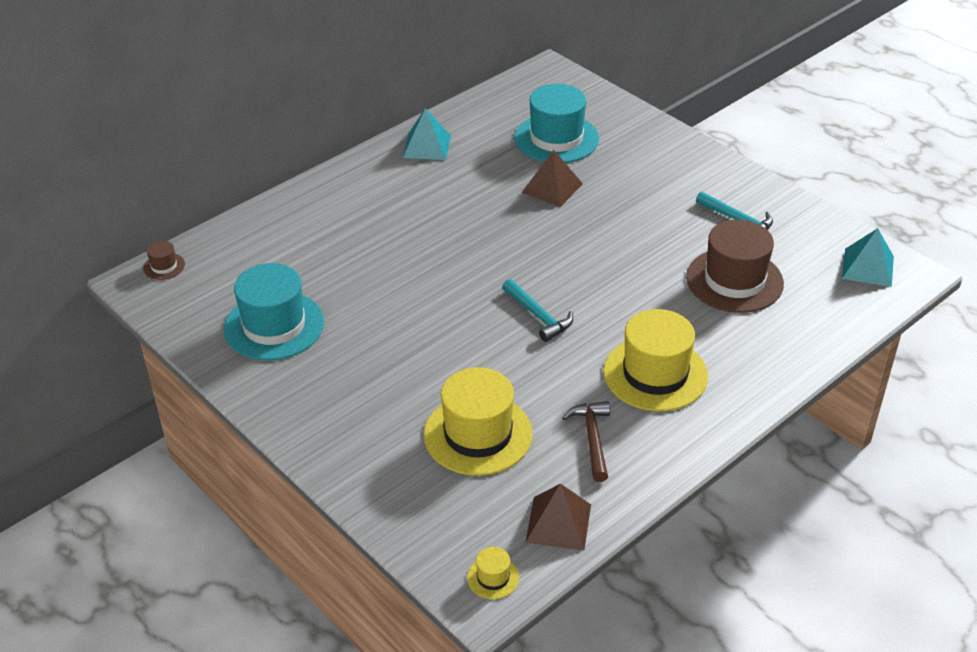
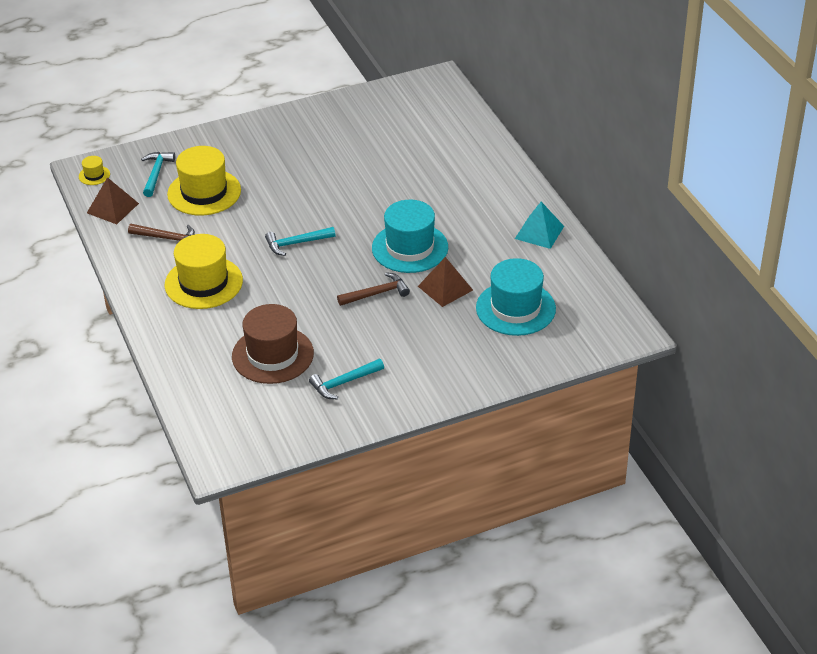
camera: 110 degrees right, 0 degrees up
brown hat [143,241,185,280] -> none
turquoise hat [224,263,324,360] -> turquoise hat moved to [372,200,448,273]
turquoise pyramid [842,228,894,287] -> none
none -> turquoise hammer [141,152,175,197]
none -> brown hammer [337,272,410,306]

